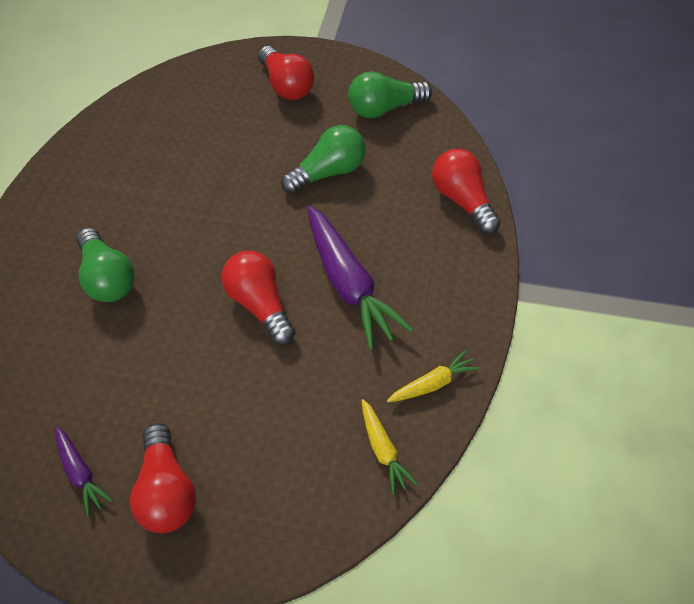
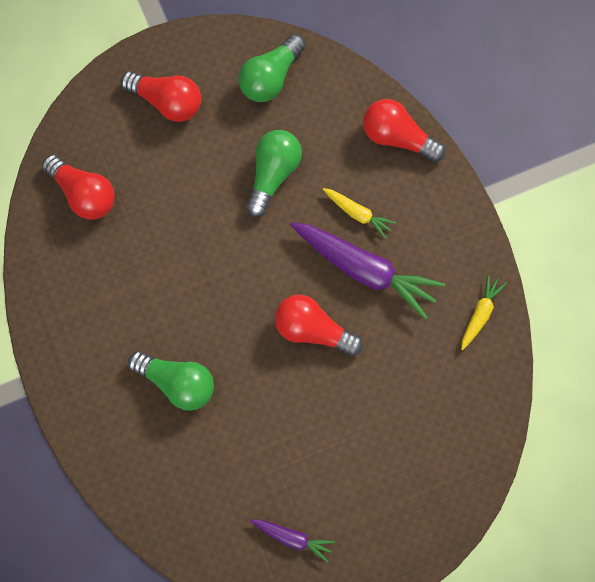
camera: 35 degrees left, 20 degrees up
red light bulb [130,423,196,533] -> red light bulb moved to [42,154,115,219]
yellow carrot [361,399,418,495] -> yellow carrot moved to [323,188,396,239]

